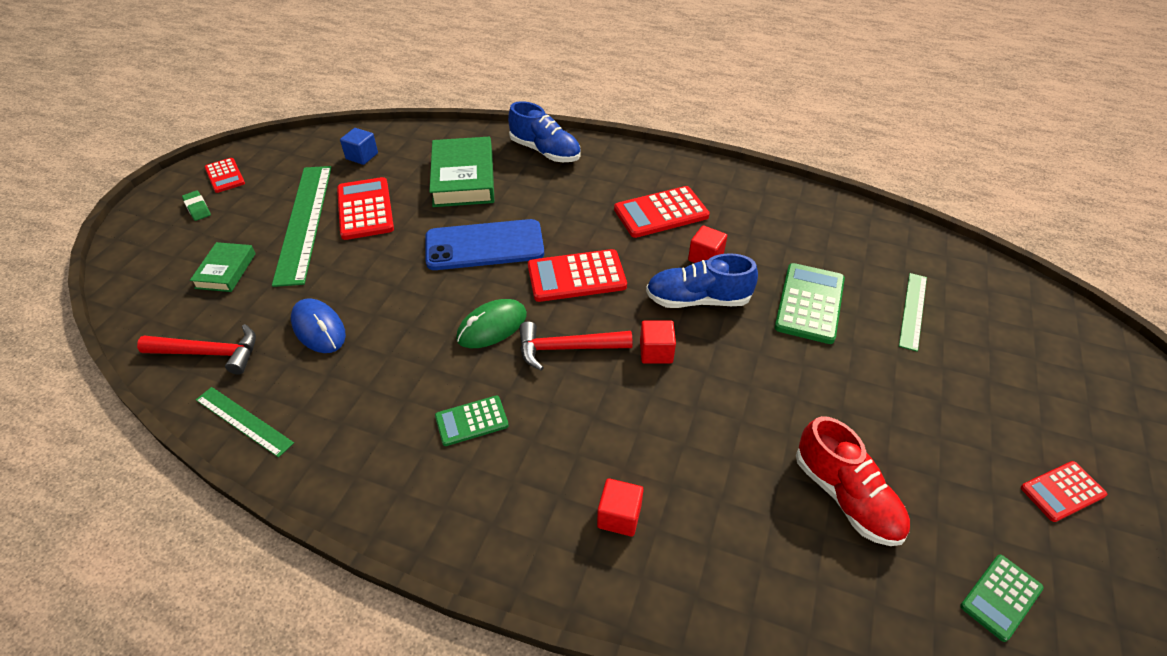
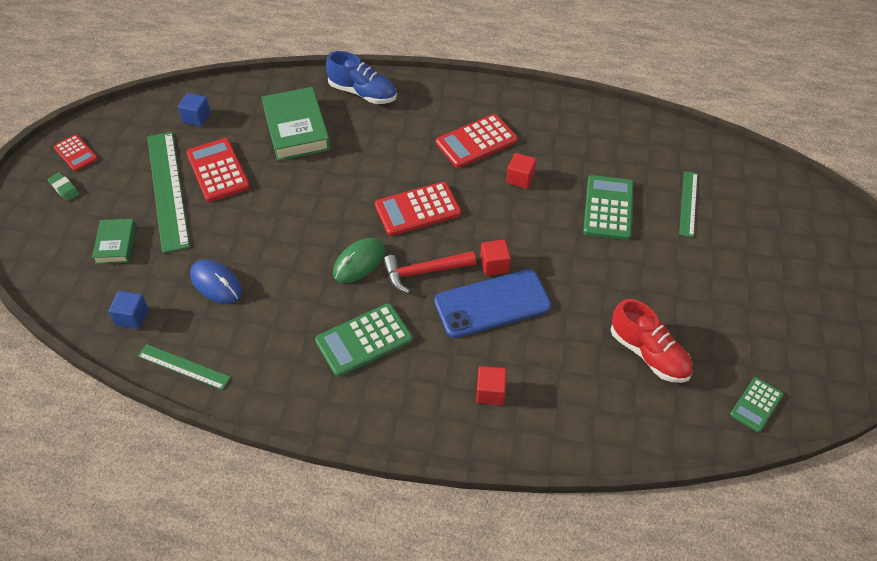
camera: 10 degrees left, 5 degrees up
red hammer [137,324,256,375] -> blue cube [109,291,149,329]
blue phone [426,219,544,270] -> blue phone moved to [434,269,551,338]
green calculator [435,395,509,446] -> green calculator [315,303,412,377], size x1.65
blue shoe [646,253,758,308] -> none
red calculator [1021,461,1107,522] -> none

